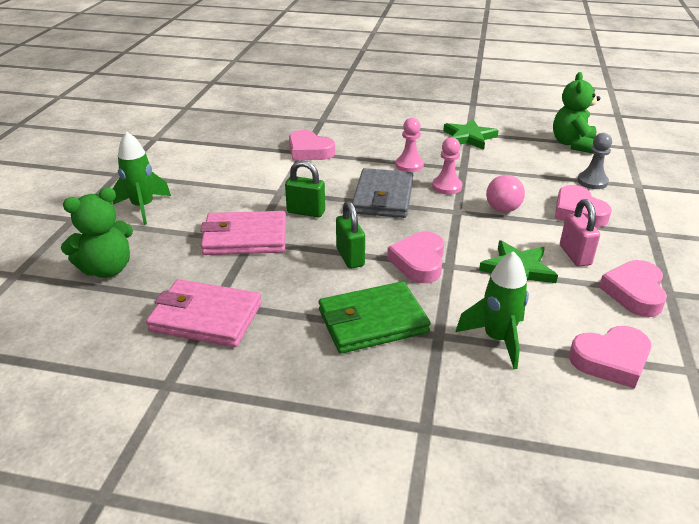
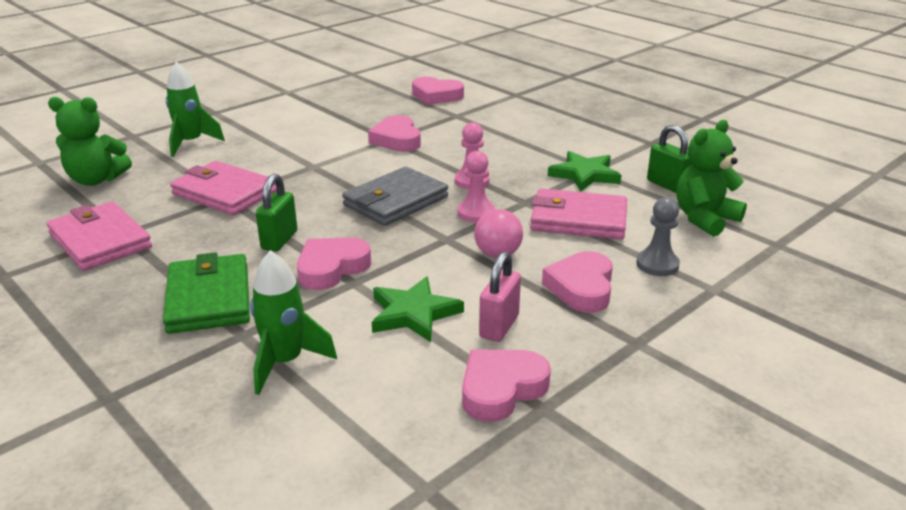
camera: 35 degrees right, 5 degrees down
green padlock [285,160,325,218] -> green padlock moved to [647,125,691,193]
green wallet [319,281,431,354] -> green wallet turned 60 degrees clockwise [163,252,250,334]
pink heart [569,326,651,389] -> pink heart moved to [412,77,464,105]
none -> pink wallet [530,188,627,239]

